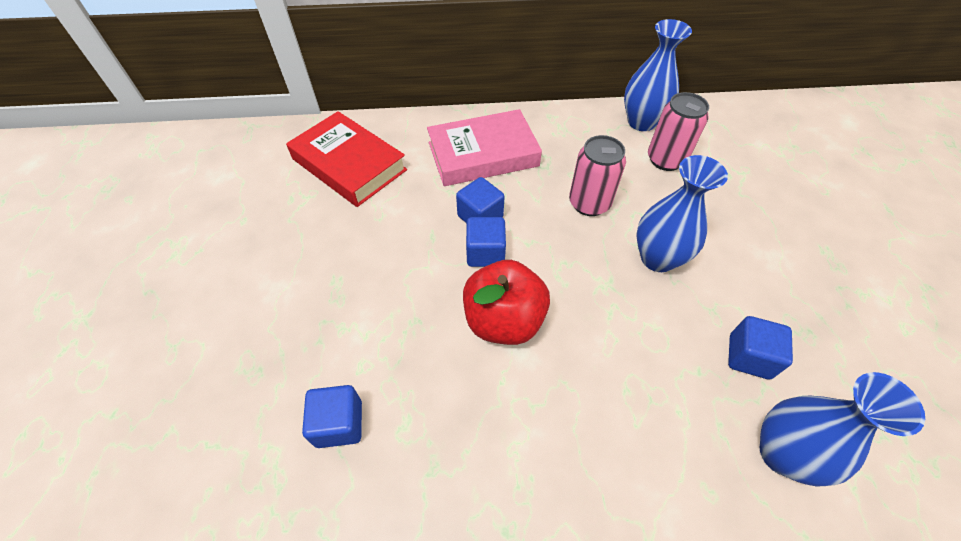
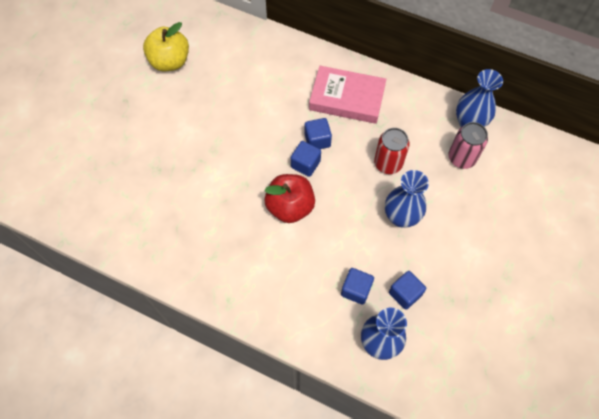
camera: 30 degrees right, 10 degrees up
red book [286,111,407,207] -> none
blue cube [302,385,362,448] -> blue cube moved to [341,268,374,305]
pink can [569,135,626,216] -> red can [374,128,410,174]
none -> yellow apple [143,22,189,71]

